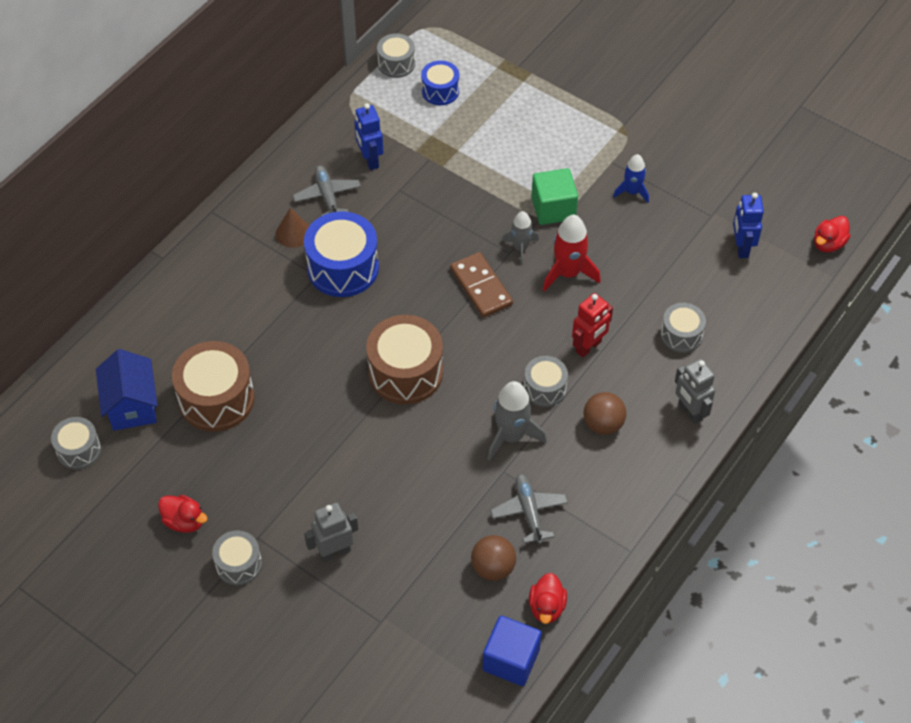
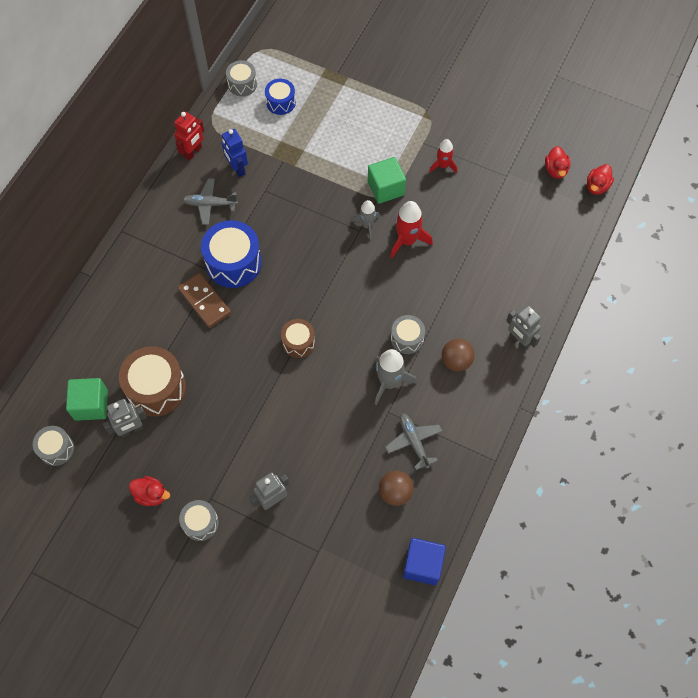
camera: 10 degrees left, 10 degrees up
blue house [96,349,158,431] -> green cube [66,378,108,421]
brown cone [276,208,309,248] -> none
grey plane [293,165,361,216] -> grey plane turned 60 degrees counterclockwise [183,178,238,225]
brown drum [366,315,443,404] -> brown drum [281,319,315,358], size x0.57
brown domino [450,252,513,318] -> brown domino moved to [178,273,231,328]
red duck [529,573,567,624] -> red duck moved to [545,146,571,179]
red robot [572,293,613,358] -> red robot moved to [174,112,204,160]
blue rocket [613,154,649,203] -> red rocket [429,139,457,173]
grey drum [660,303,706,353] -> none
blue robot [733,193,764,258] -> none
none -> grey robot [103,399,147,437]

